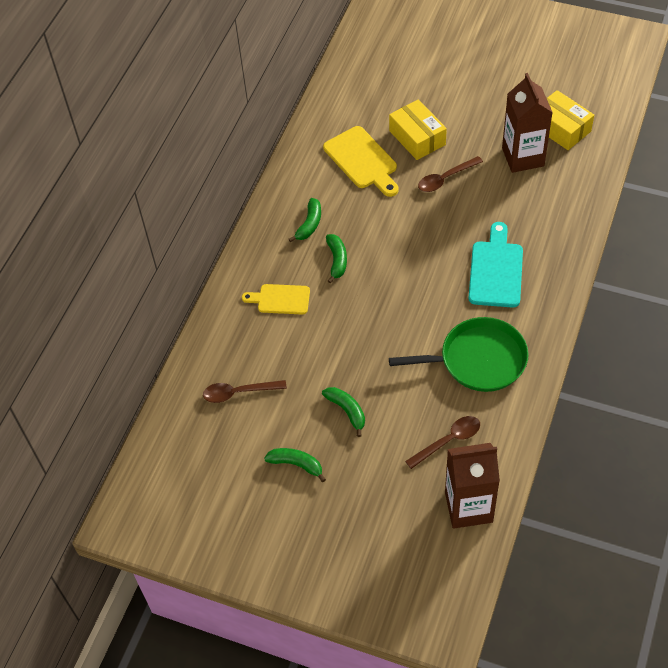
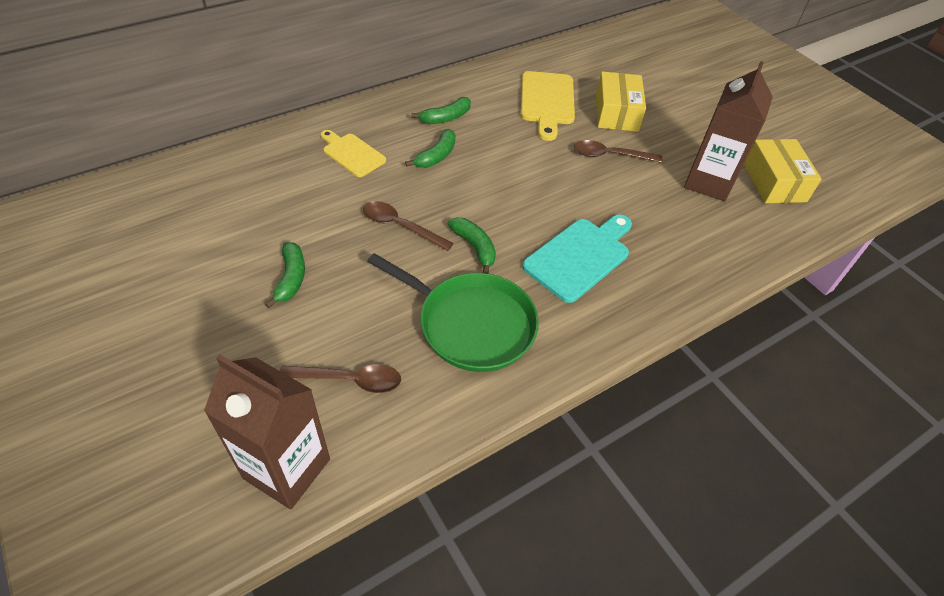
camera: 30 degrees right, 5 degrees down
brown spoon [203,380,287,403] -> brown spoon moved to [363,201,454,251]
green banana [264,448,326,482] -> green banana moved to [448,217,496,274]

